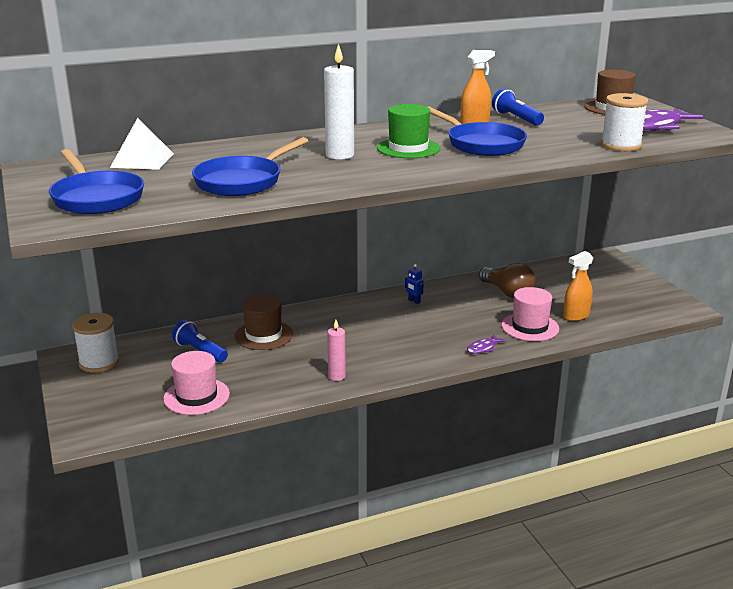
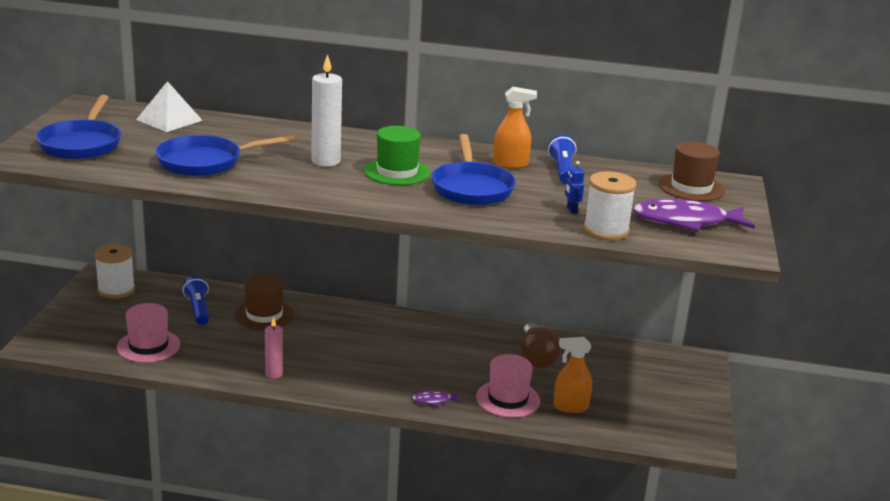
camera: 30 degrees right, 0 degrees up
blue robot [405,264,423,304] -> blue robot moved to [565,161,584,214]

